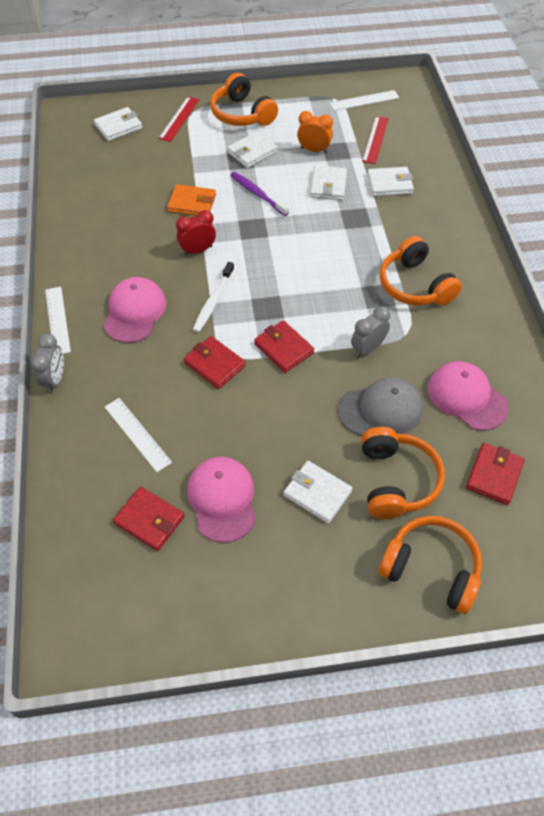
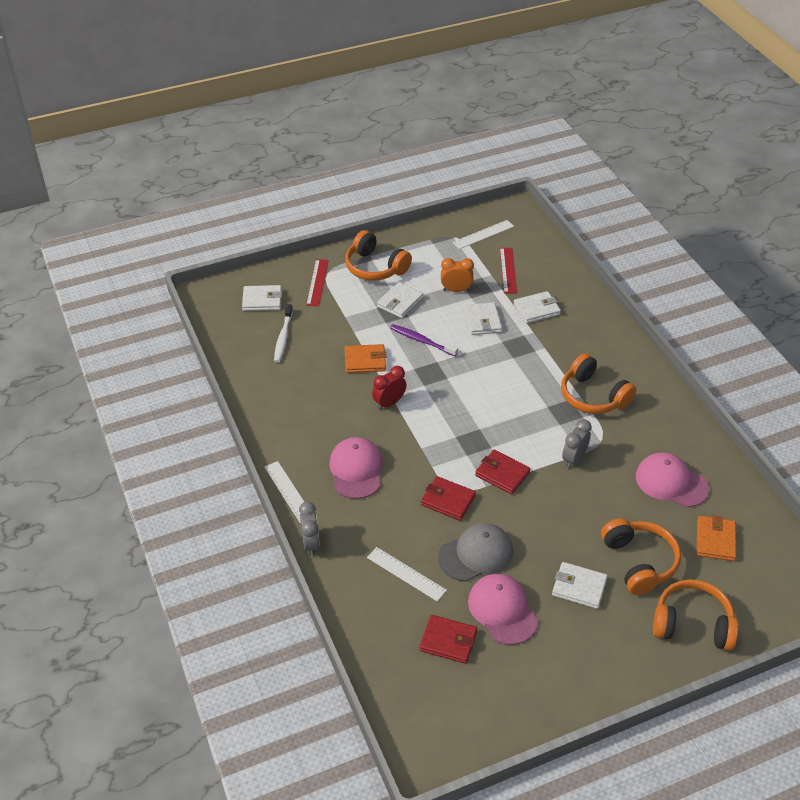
camera: 15 degrees left, 10 degrees down
white wallet [94,107,142,141] -> white wallet turned 45 degrees clockwise [242,285,282,311]
white toothbrush [193,262,234,332] -> white toothbrush moved to [274,304,293,362]
grey cap [338,377,423,436] -> grey cap moved to [438,523,513,582]
red wallet [466,443,524,505] -> orange wallet [697,515,736,561]

